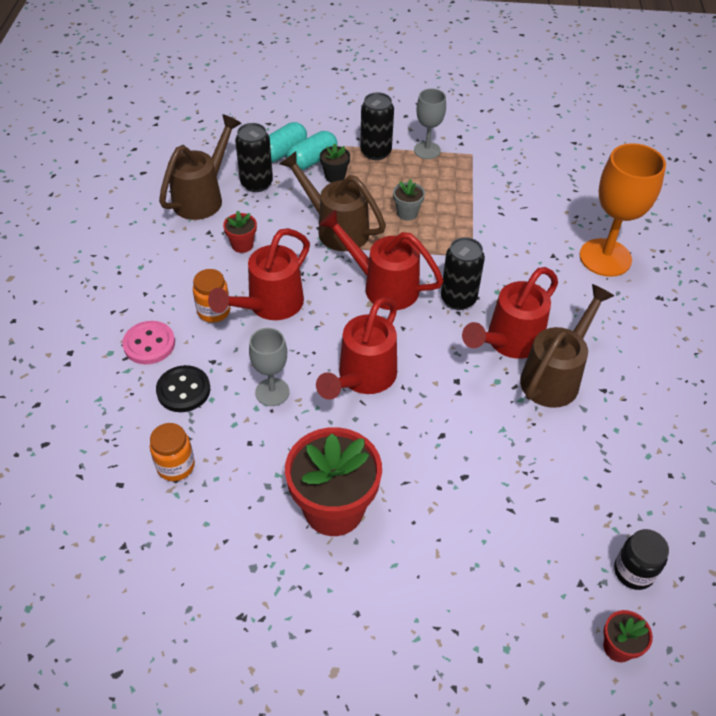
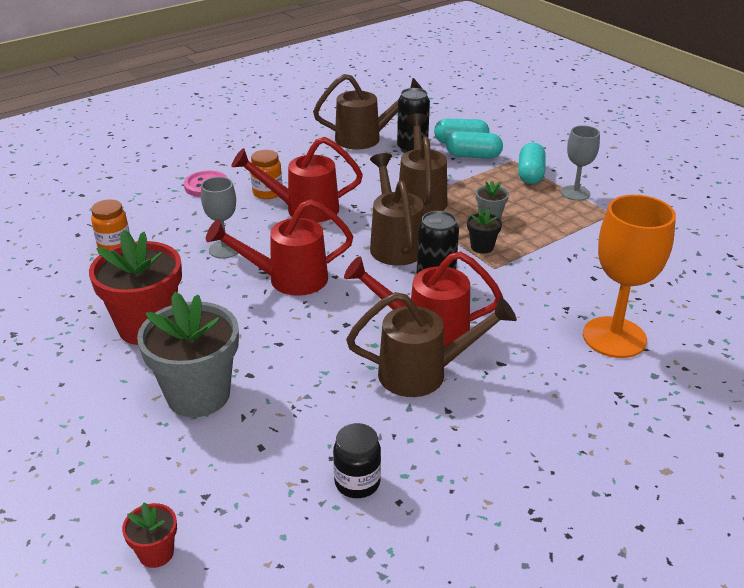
camera: 50 degrees right, 15 degrees down
black button [156,365,210,412] -> none
red flower pot [223,211,257,253] -> none
red watering can [319,210,444,310] -> brown watering can [370,153,424,266]
black flower pot [320,143,350,183] -> black flower pot moved to [467,208,502,254]
black can [360,92,394,160] -> turquoise capsule [518,143,546,184]
black jar [614,529,669,590] -> black jar moved to [333,423,381,498]
none -> grey flower pot [137,292,239,417]

